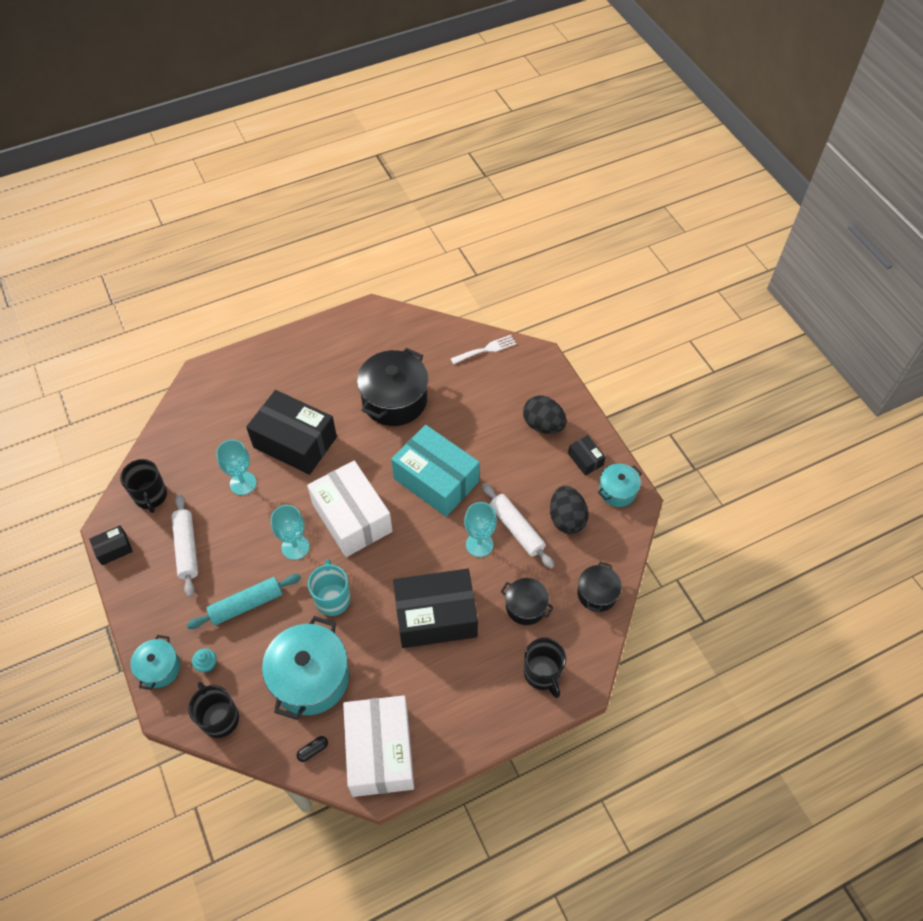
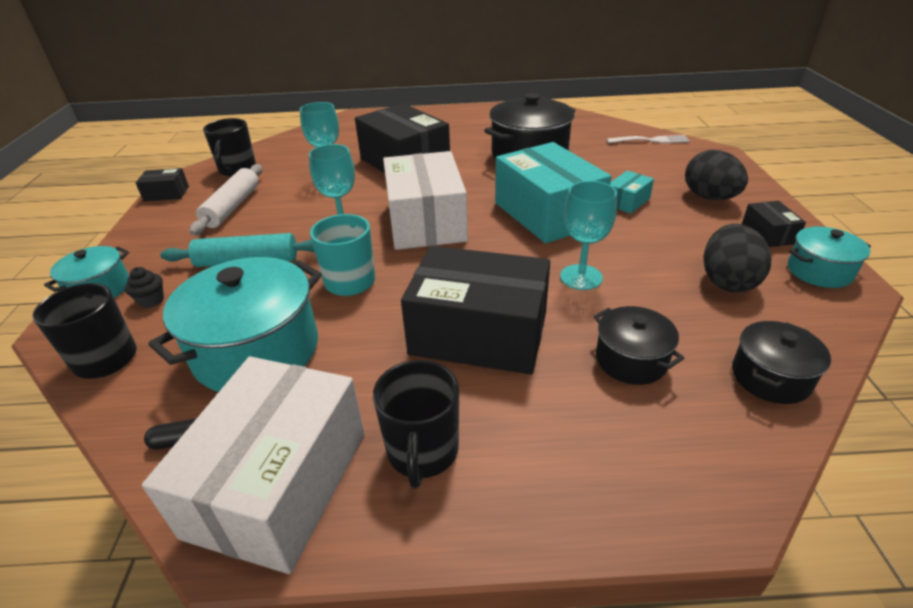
camera: 25 degrees right, 20 degrees down
turquoise cupcake [192,648,216,673] -> black cupcake [125,267,164,308]
white rolling pin [482,483,554,569] -> none
black mug [524,638,566,698] -> black mug moved to [373,360,459,488]
none -> turquoise box [610,171,654,214]

